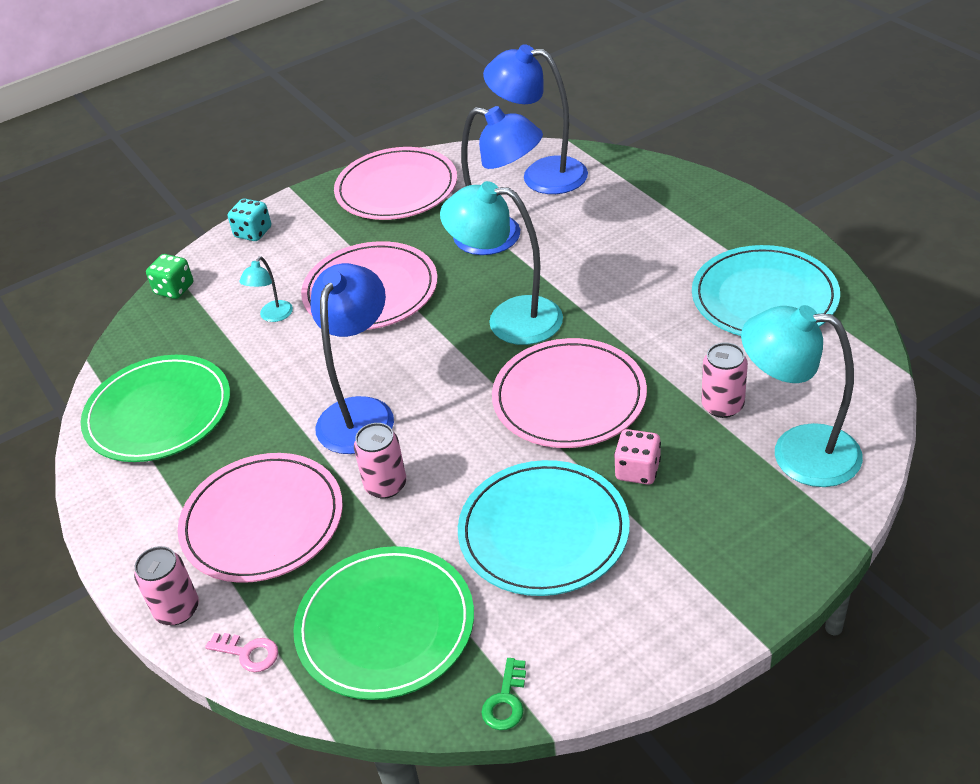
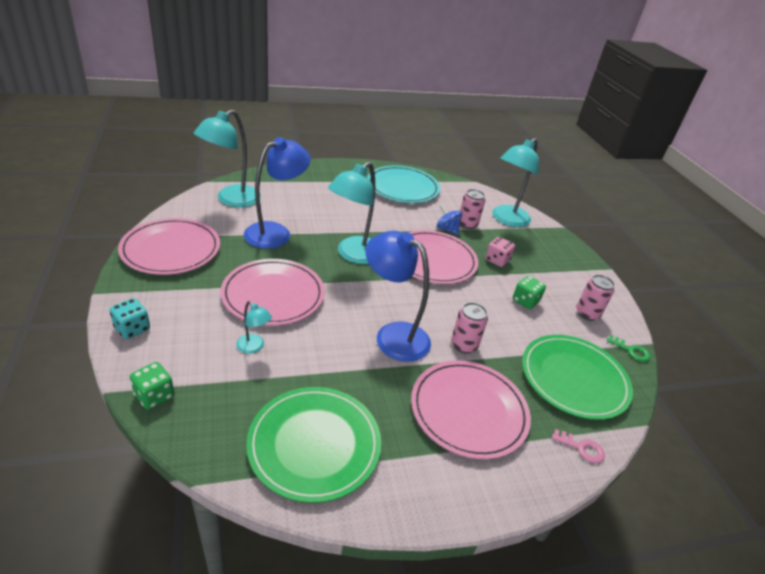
camera: 80 degrees left, 5 degrees down
pink can [134,546,199,625] -> pink can moved to [576,275,615,321]
pink key [205,633,279,672] -> pink key turned 75 degrees clockwise [552,429,605,463]
turquoise plate [458,460,630,596] -> green dice [513,276,546,309]
blue lamp [483,44,588,194] -> turquoise lamp [194,110,261,208]
none -> blue spinning top [437,204,462,235]

